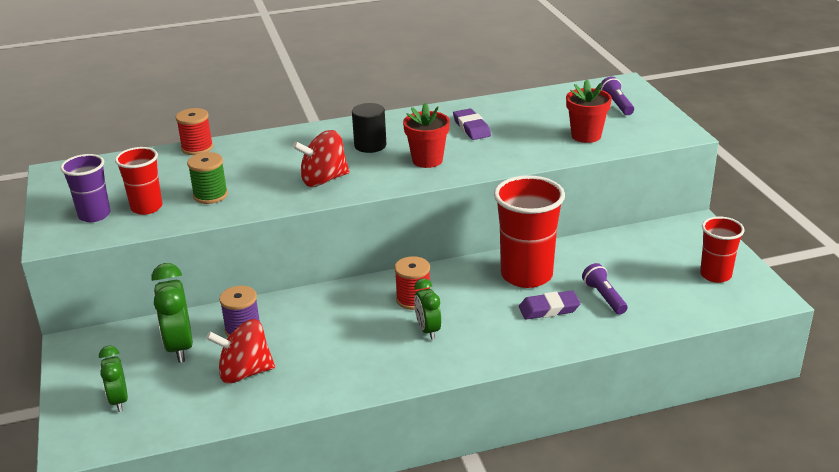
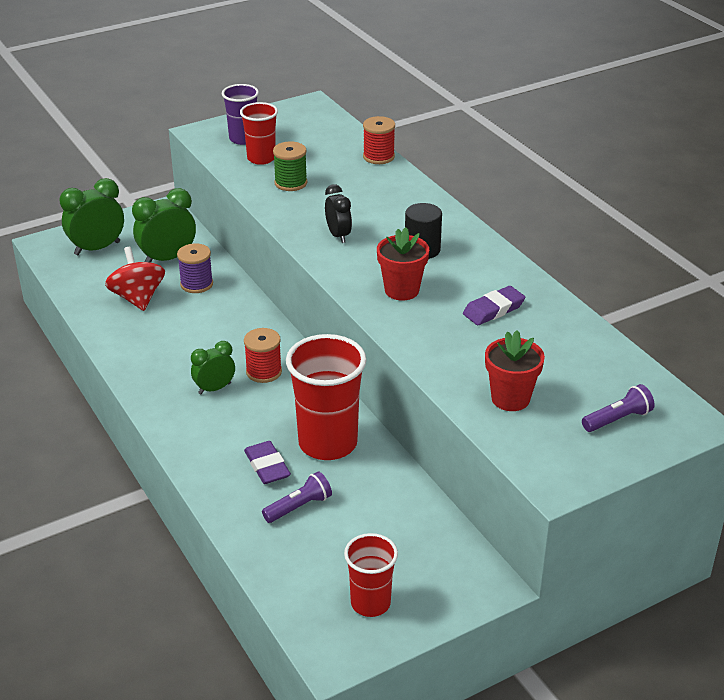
camera: 75 degrees right, 5 degrees up
green clock [99,346,128,412] -> green clock [60,178,124,255], size x1.60
red spinning top [293,130,349,187] -> black clock [325,184,352,243]

